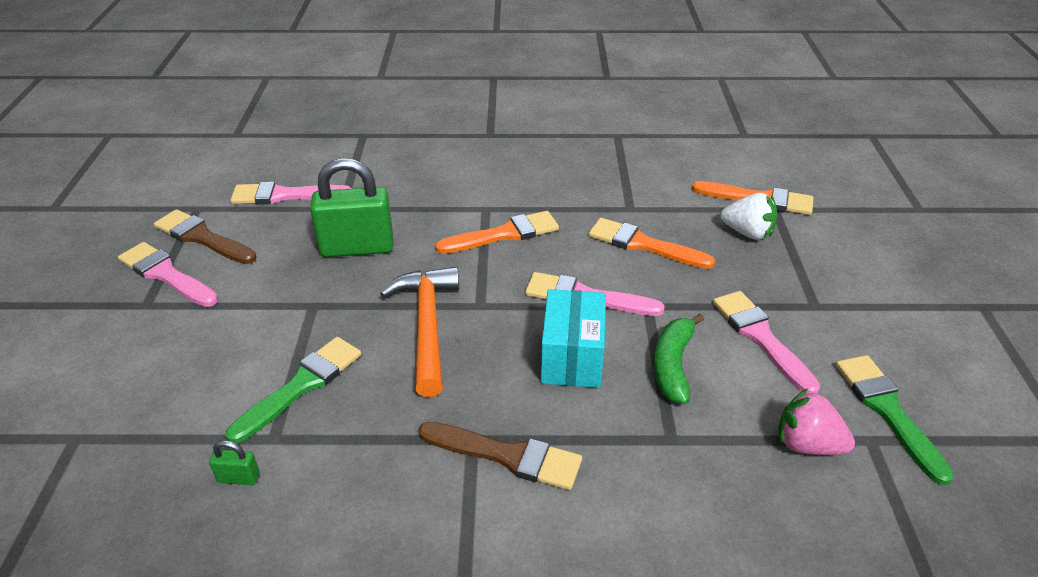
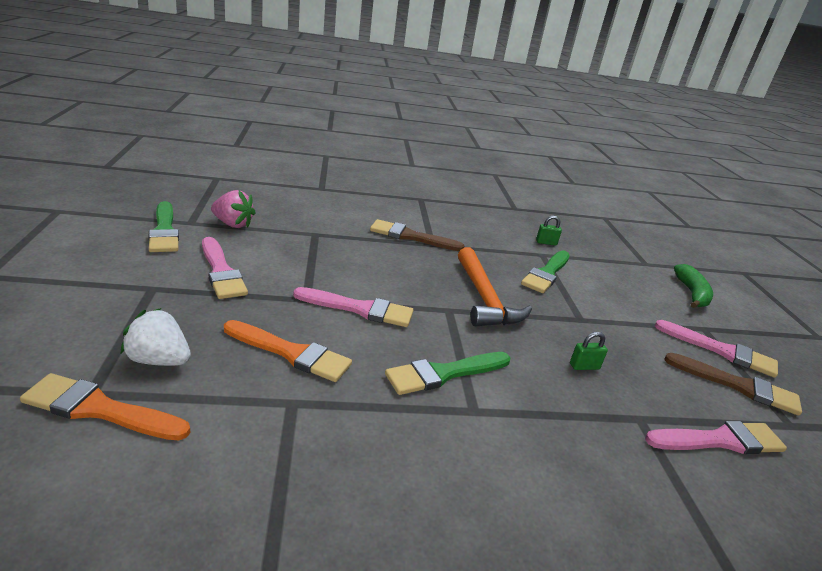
camera: 170 degrees right, 10 degrees down
green padlock [310,158,393,257] -> green padlock [570,332,608,370], size x0.41
orange brush [435,211,559,254] -> green brush [385,352,510,395]
turquoise box [541,289,606,388] -> none
green banana [653,314,704,404] -> green banana moved to [674,264,713,308]

